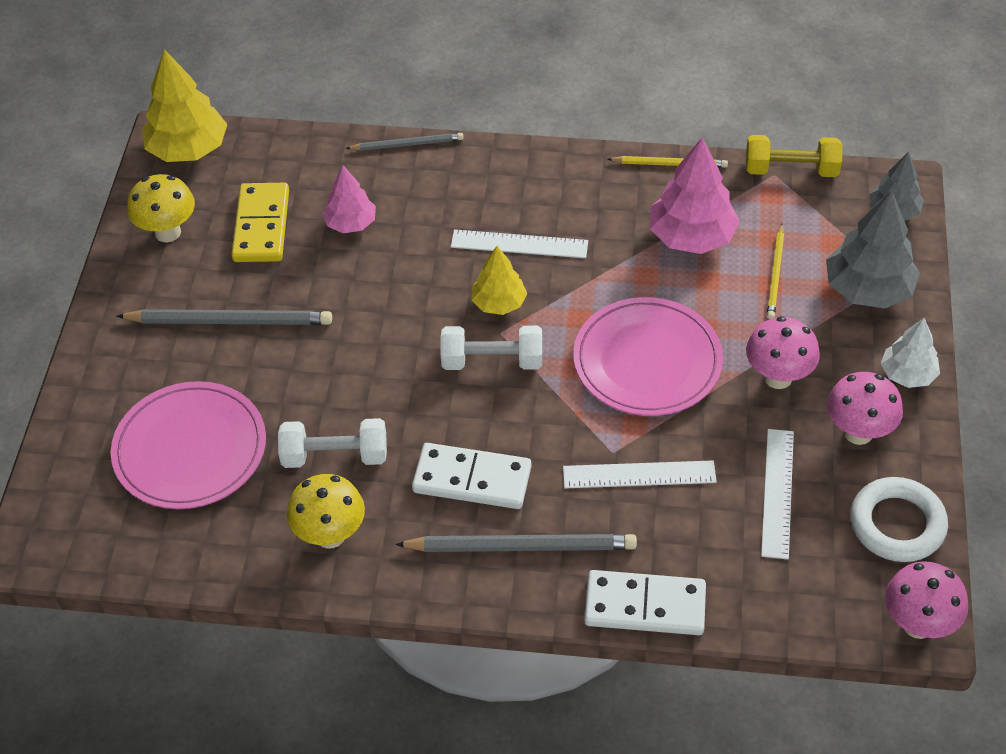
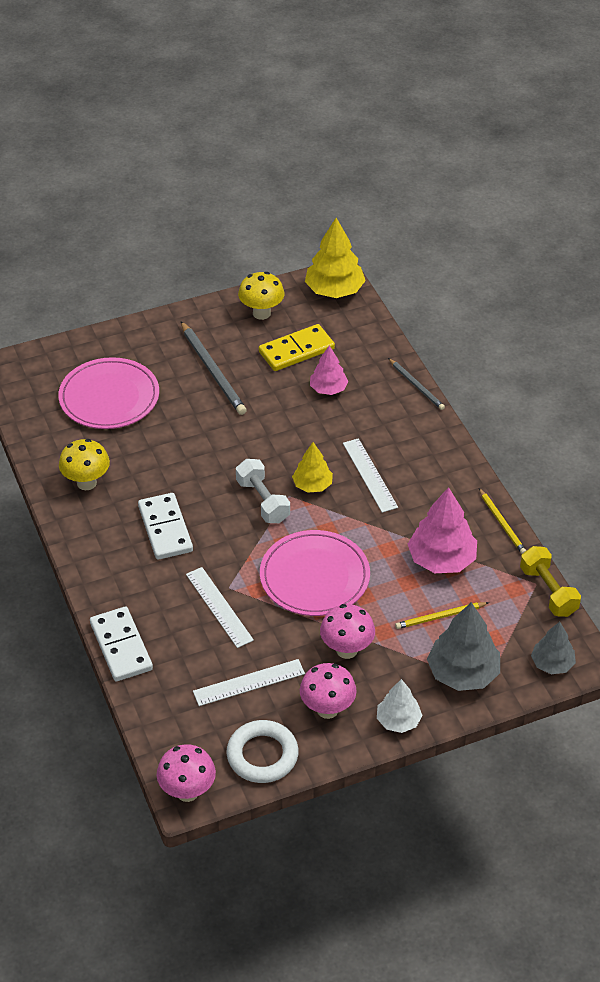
camera: 60 degrees right, 5 degrees down
white dumbbell [278,418,387,468] -> none
grey pencil [395,534,637,552] -> none

